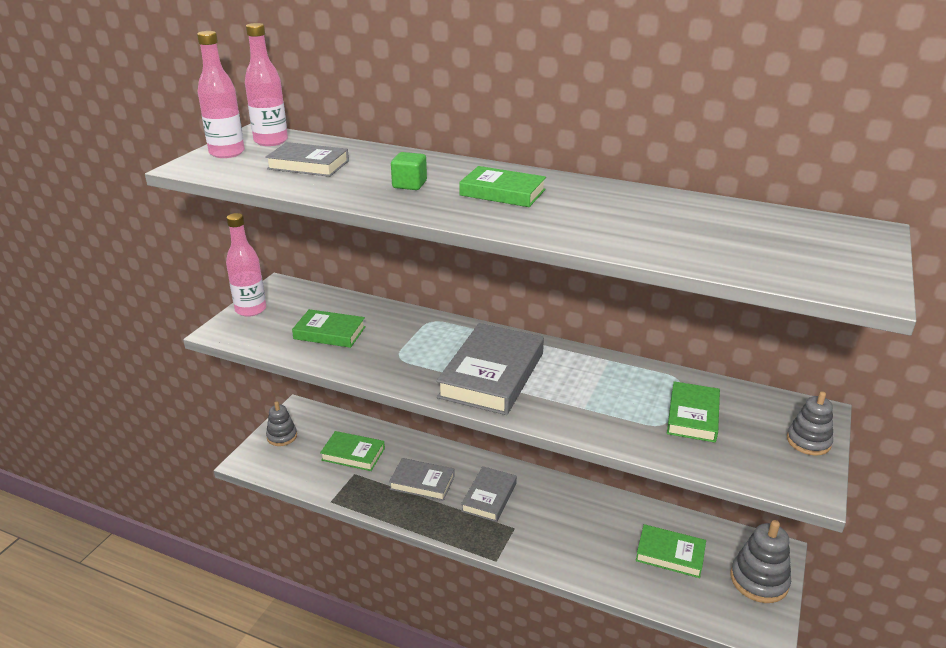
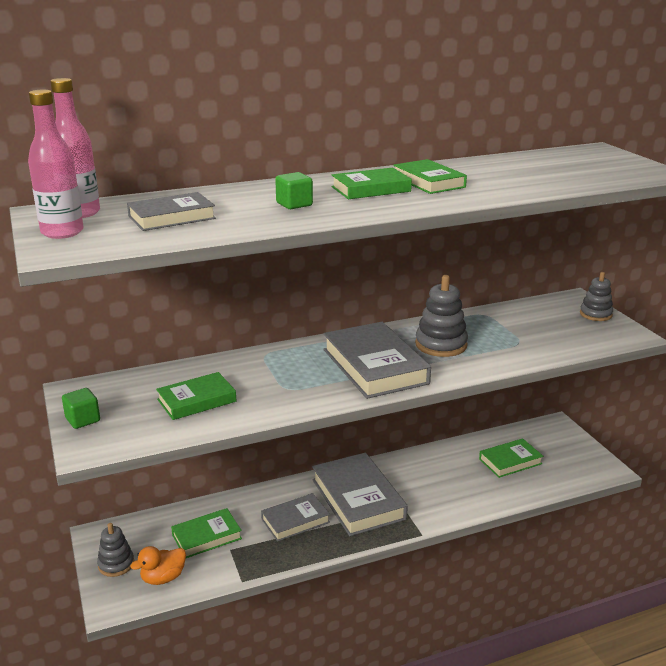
camera: 45 degrees left, 5 degrees down
pink bottle [226,213,266,317] -> green cube [62,388,100,429]
grey book [461,466,517,522] -> grey book [312,453,408,536], size x1.68
green book [667,381,720,443] -> green book moved to [393,159,467,194]
grey stacking toy [731,520,791,603] -> grey stacking toy moved to [415,275,468,357]
none -> orange duck [130,546,186,585]

